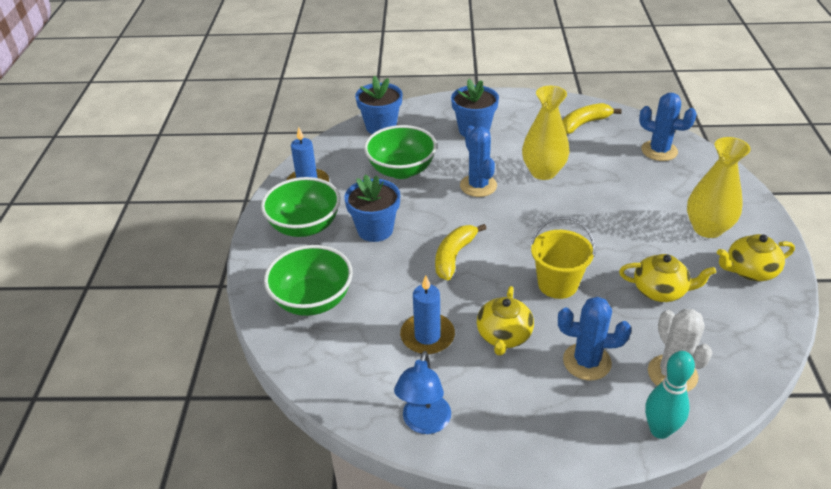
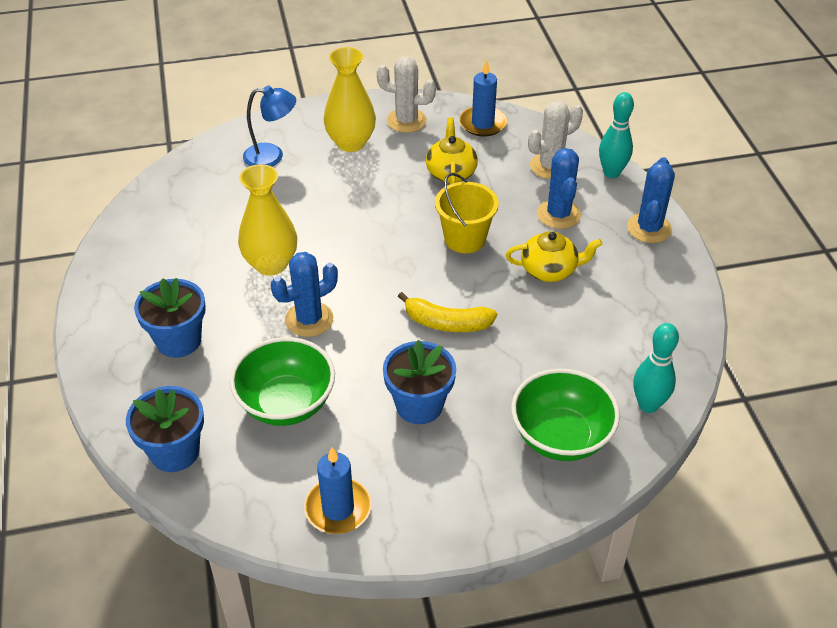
camera: 105 degrees left, 5 degrees up
green bowl [261,177,340,237] -> none
blue lamp [394,351,451,434] -> blue lamp moved to [243,86,296,167]
blue candle [400,275,455,354] -> blue candle moved to [459,60,507,136]
yellow banana [562,103,622,134] -> none
blue cactus [639,93,697,161] -> blue cactus moved to [627,157,675,243]
yellow teapot [717,234,795,281] -> white cactus [377,56,436,133]
none -> turquoise bowling pin [633,323,679,413]

